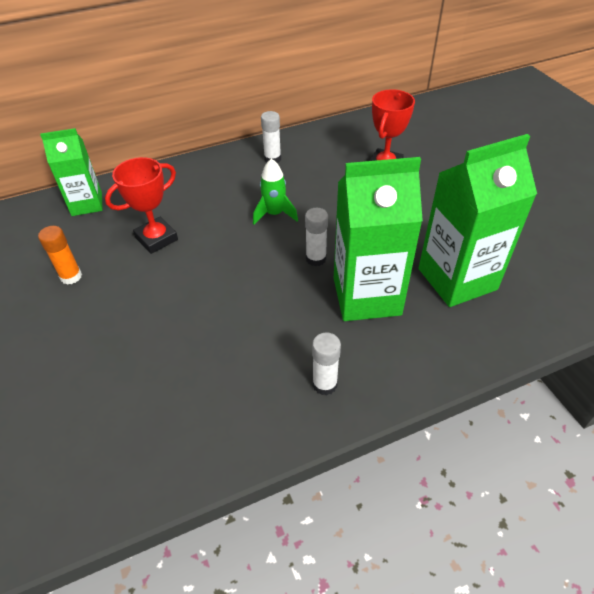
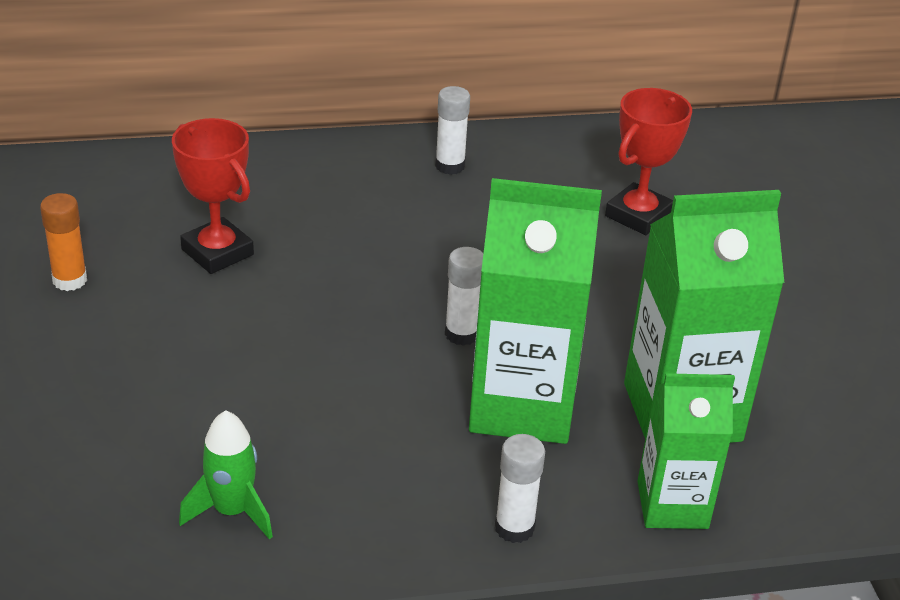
camera: 10 degrees right, 10 degrees down
green carton [40,128,103,216] -> green carton moved to [637,373,735,529]
red trophy [105,157,178,254] -> red trophy turned 75 degrees clockwise [172,118,254,274]
green rocket [253,159,298,224] -> green rocket moved to [179,410,273,540]
white glue stick [312,332,341,395] -> white glue stick moved to [495,434,545,543]

